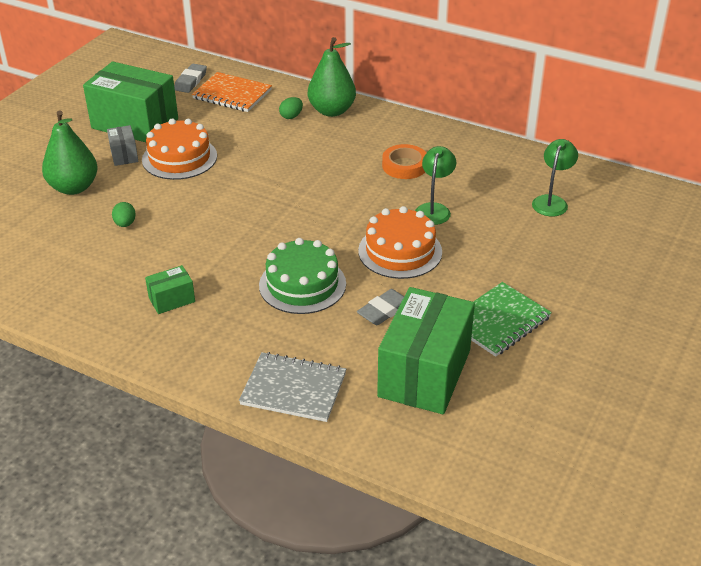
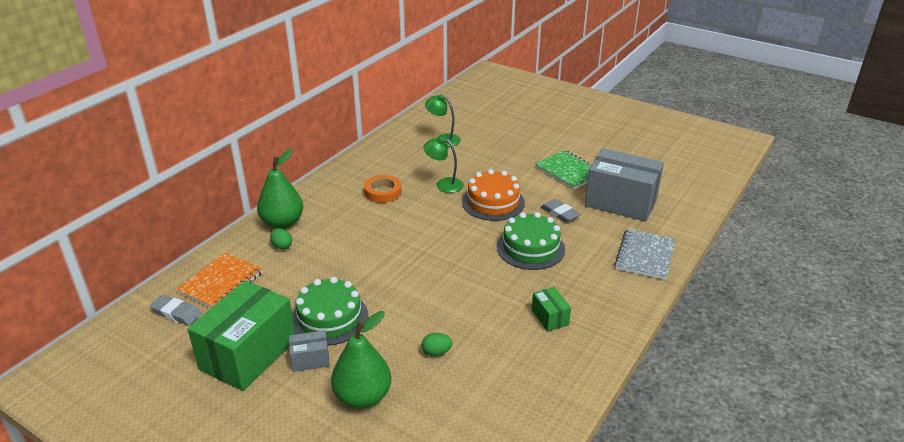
camera: 85 degrees left, 5 degrees down
orange cake [142,119,217,180] -> green cake [292,277,368,346]
green box [377,287,475,414] -> grey box [585,148,664,221]

